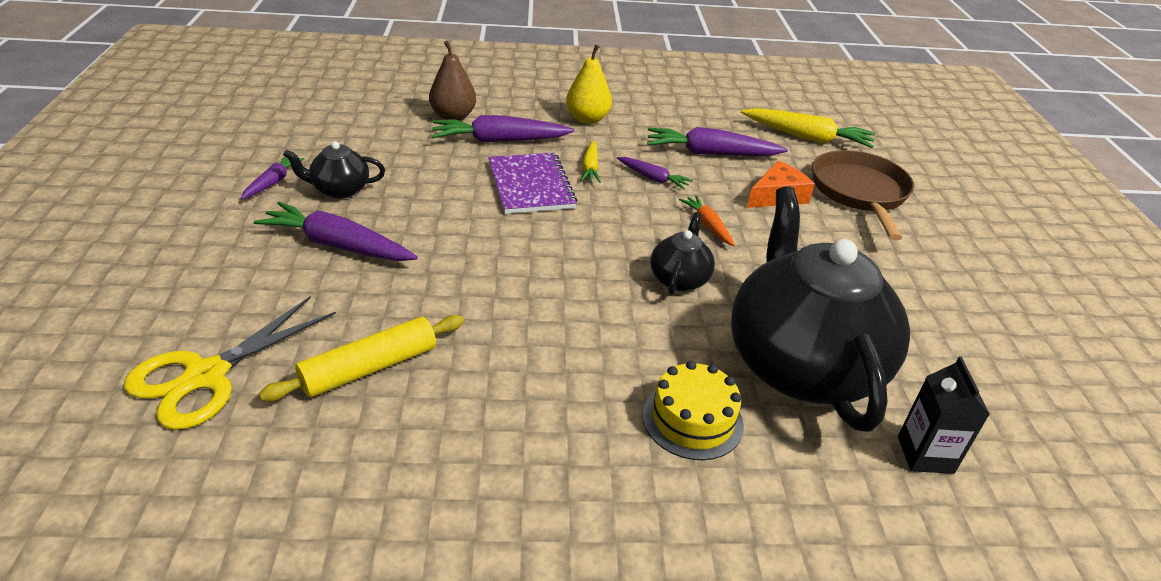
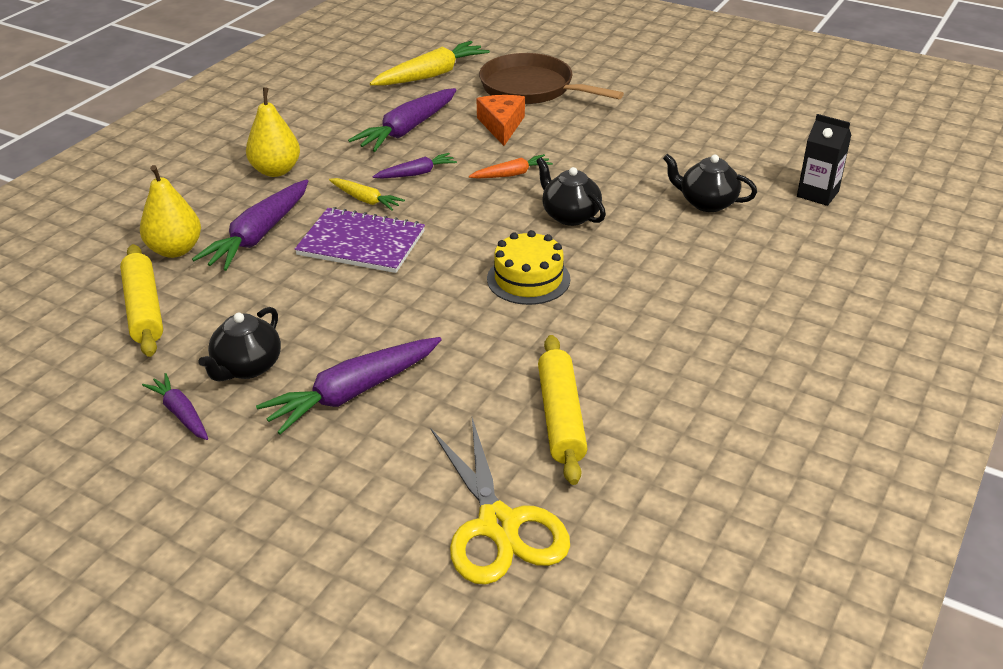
camera: 55 degrees left, 0 degrees up
brown pear [429,41,476,121] -> yellow pear [140,165,201,258]
yellow cake [643,361,744,460] -> yellow cake moved to [487,230,570,305]
orange carrot [679,195,735,246] -> orange carrot turned 150 degrees clockwise [469,154,553,178]
black teapot [731,187,910,432] -> black teapot [663,154,757,212], size x0.43
none -> yellow rolling pin [120,244,163,357]

